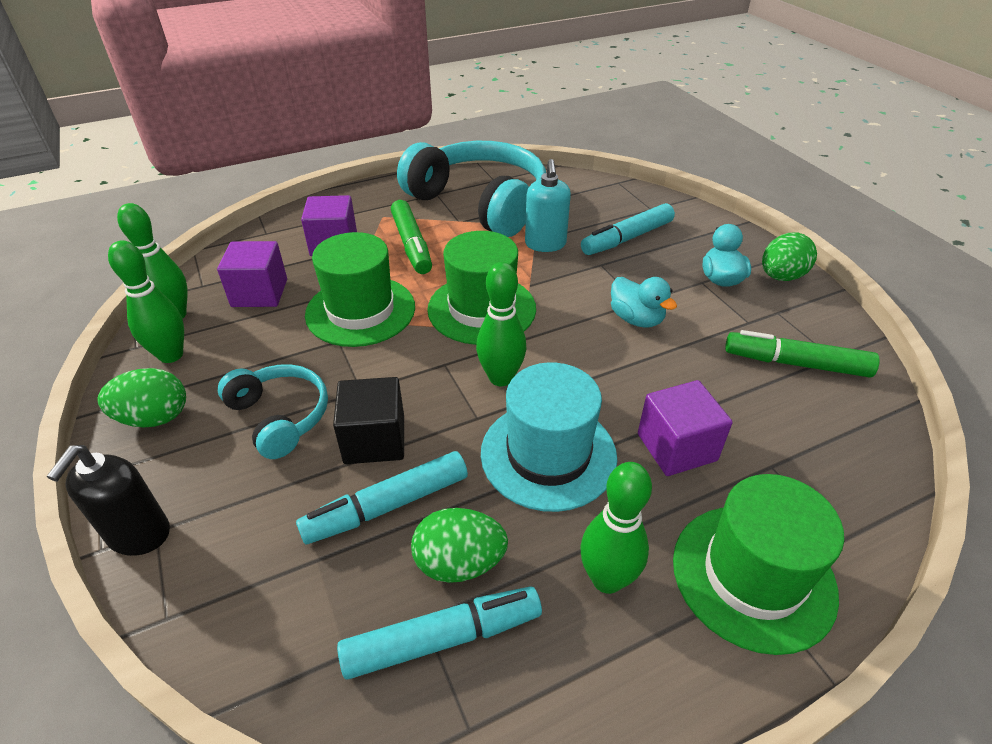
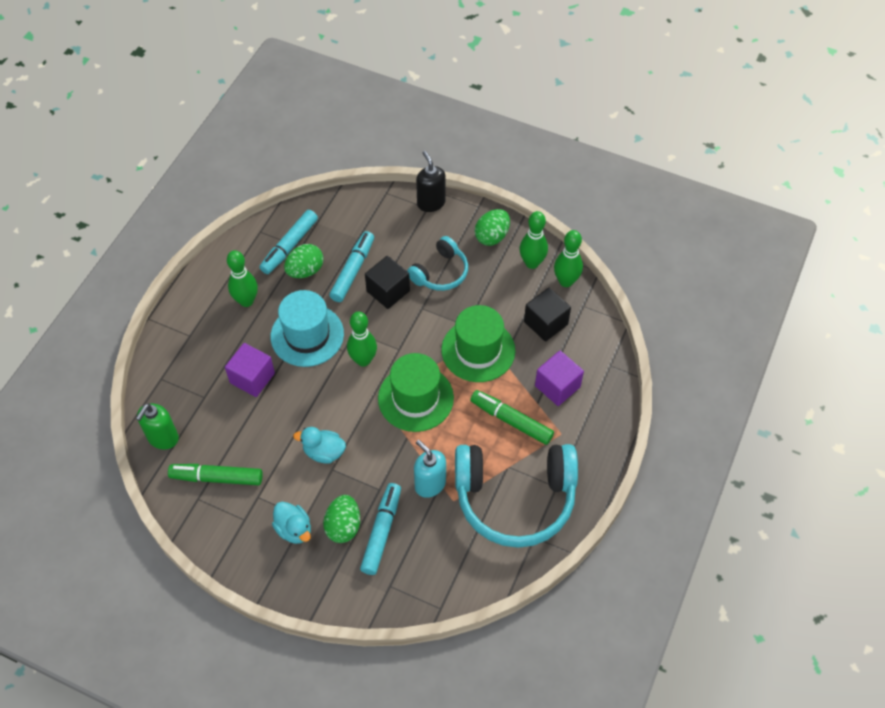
camera: 140 degrees right, 15 degrees up
purple cube [217,241,287,307] -> black cube [524,288,571,341]
turquoise headphones [218,364,328,459] -> turquoise headphones turned 60 degrees counterclockwise [407,236,468,291]
green hat [673,474,844,655] -> none
green marker [725,330,880,377] -> green marker turned 150 degrees counterclockwise [168,464,263,485]
green egg [762,233,817,281] -> green egg moved to [323,495,360,543]
none -> green soap dispenser [136,403,179,450]

